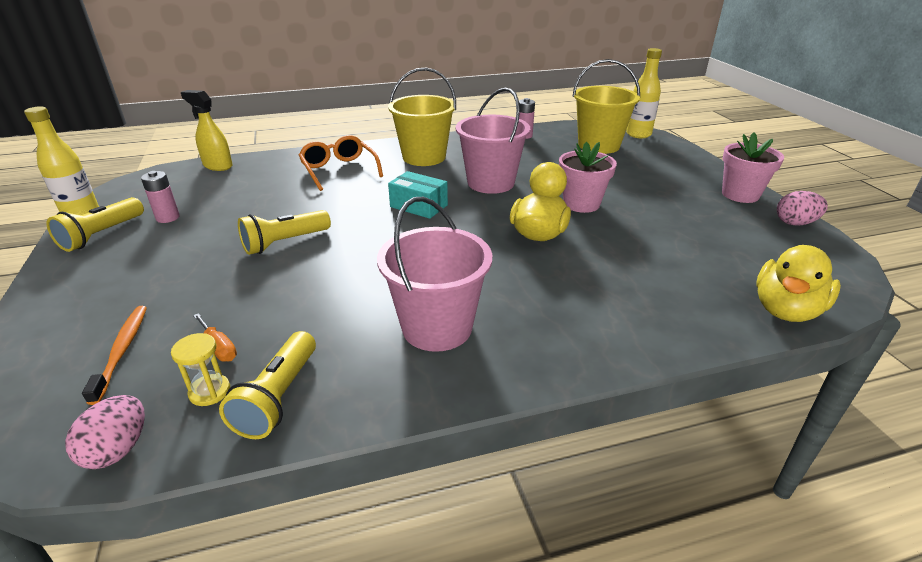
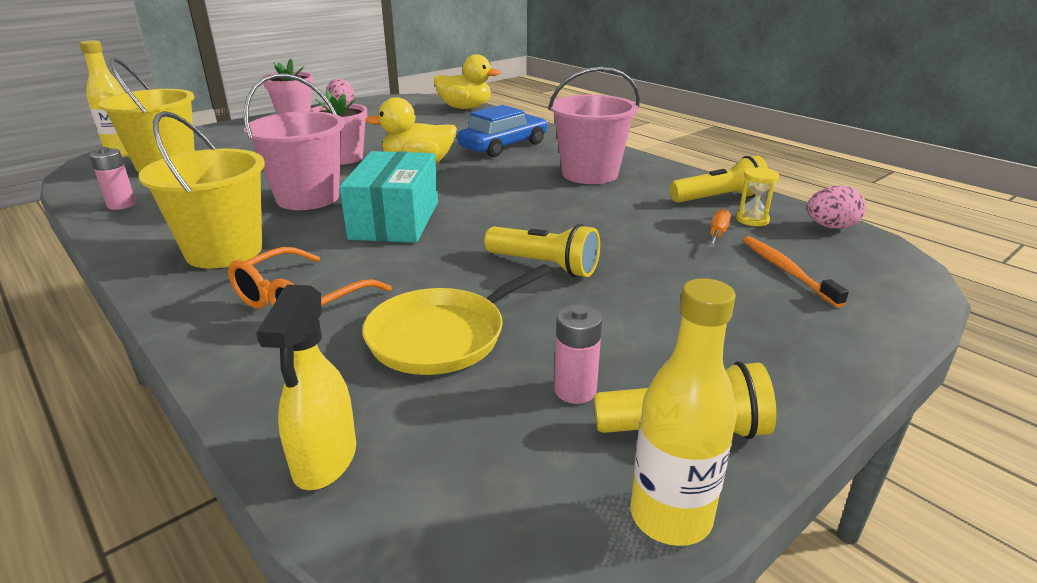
camera: 115 degrees left, 5 degrees down
orange toothbrush [82,306,147,405] -> orange toothbrush turned 105 degrees clockwise [743,236,849,308]
turquoise box [388,171,448,219] -> turquoise box [340,151,438,243], size x1.59
none -> yellow pan [362,264,552,375]
none -> blue car [457,105,547,157]

